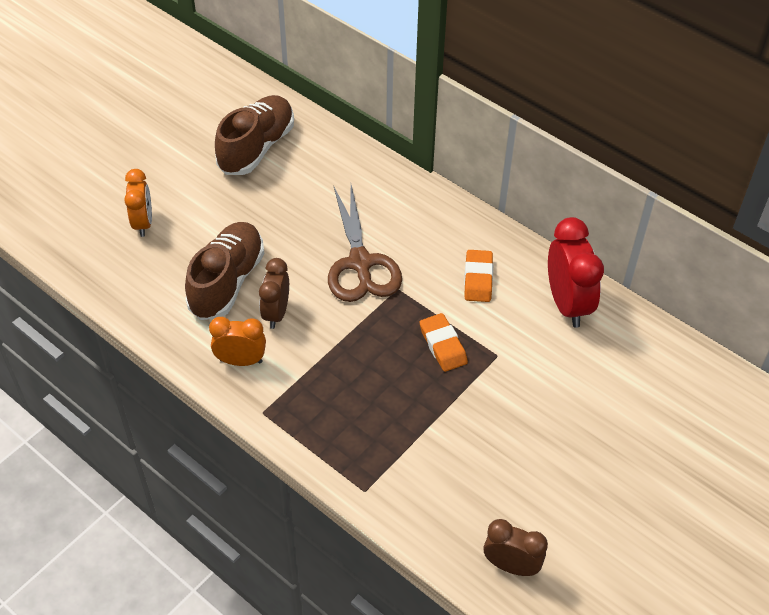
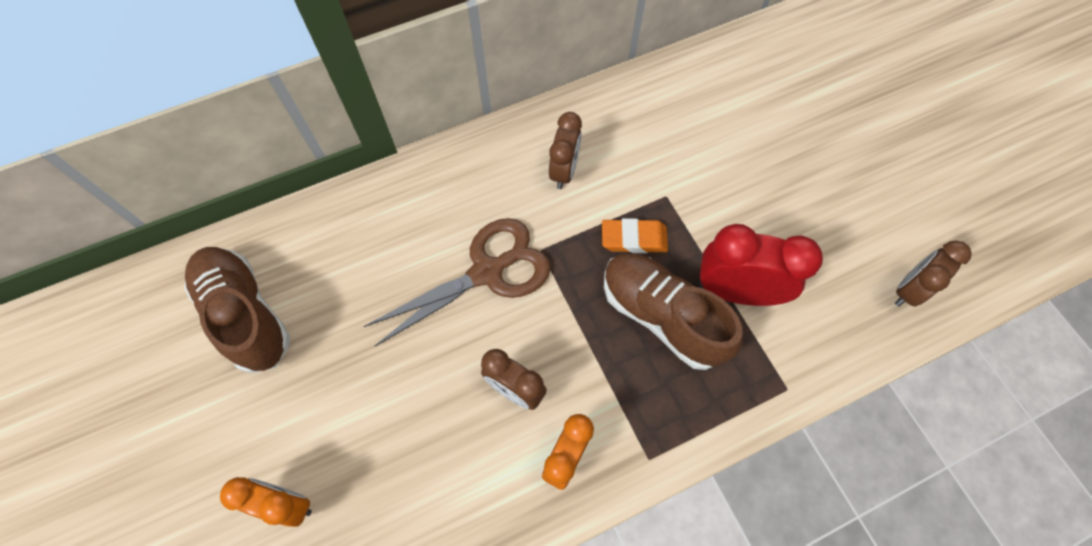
camera: 65 degrees left, 15 degrees up
brown shoe [185,222,264,320] -> brown shoe moved to [604,253,743,370]
brown scissors [328,185,402,302] -> brown scissors turned 45 degrees counterclockwise [364,218,551,346]
orange eraser [464,250,493,302] -> brown clock [549,112,582,189]
red clock [548,217,604,328] -> red clock moved to [699,224,823,306]

